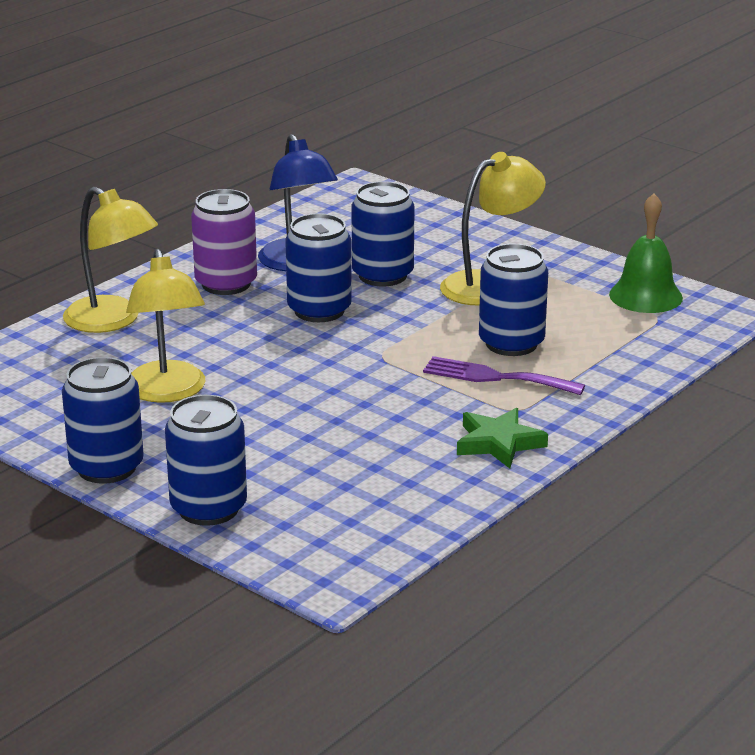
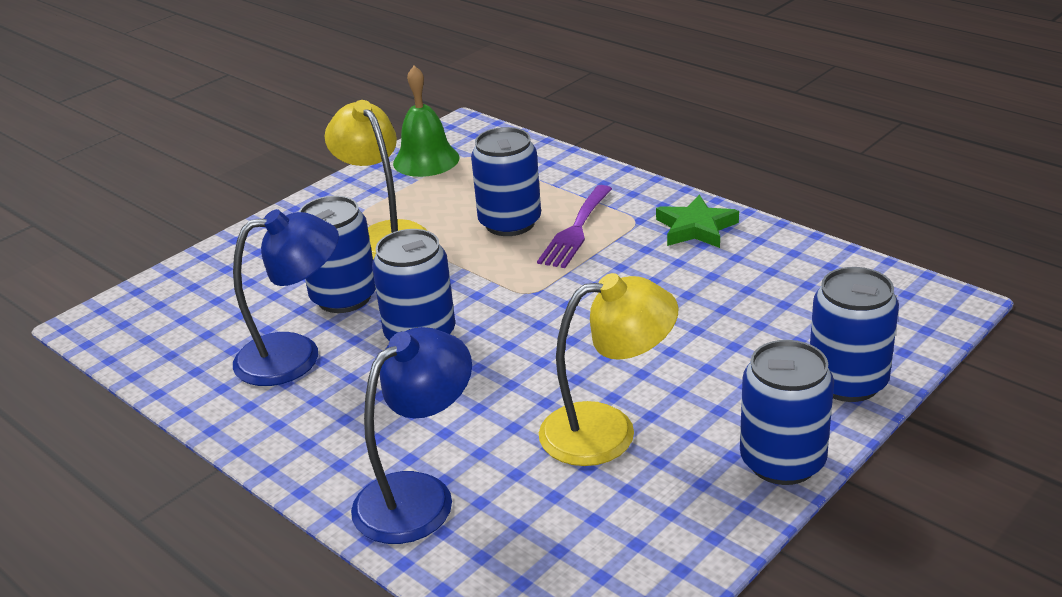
camera: 85 degrees left, 5 degrees up
yellow lamp [63,187,158,333] -> blue lamp [351,327,472,544]
purple can [191,189,257,295] -> none

